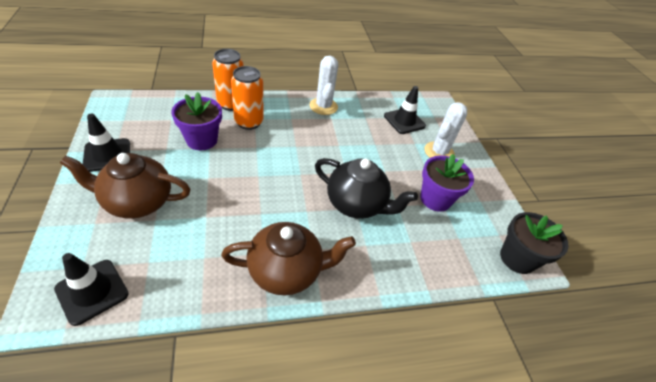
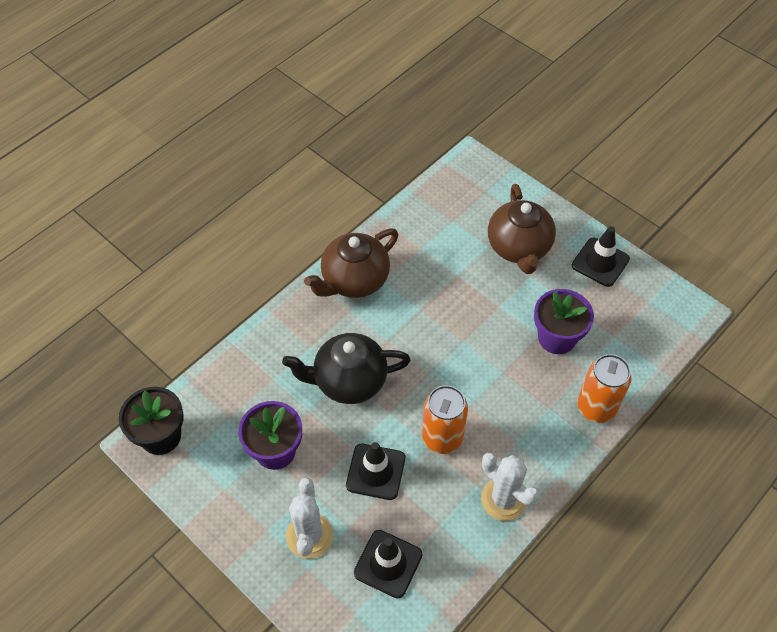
camera: 150 degrees right, 10 degrees up
black traffic cone [54,253,129,326] -> black traffic cone moved to [346,442,405,500]
brown teapot [60,153,190,219] -> brown teapot turned 120 degrees clockwise [488,184,556,274]
orange can [231,66,264,130] -> orange can moved to [422,385,468,454]

